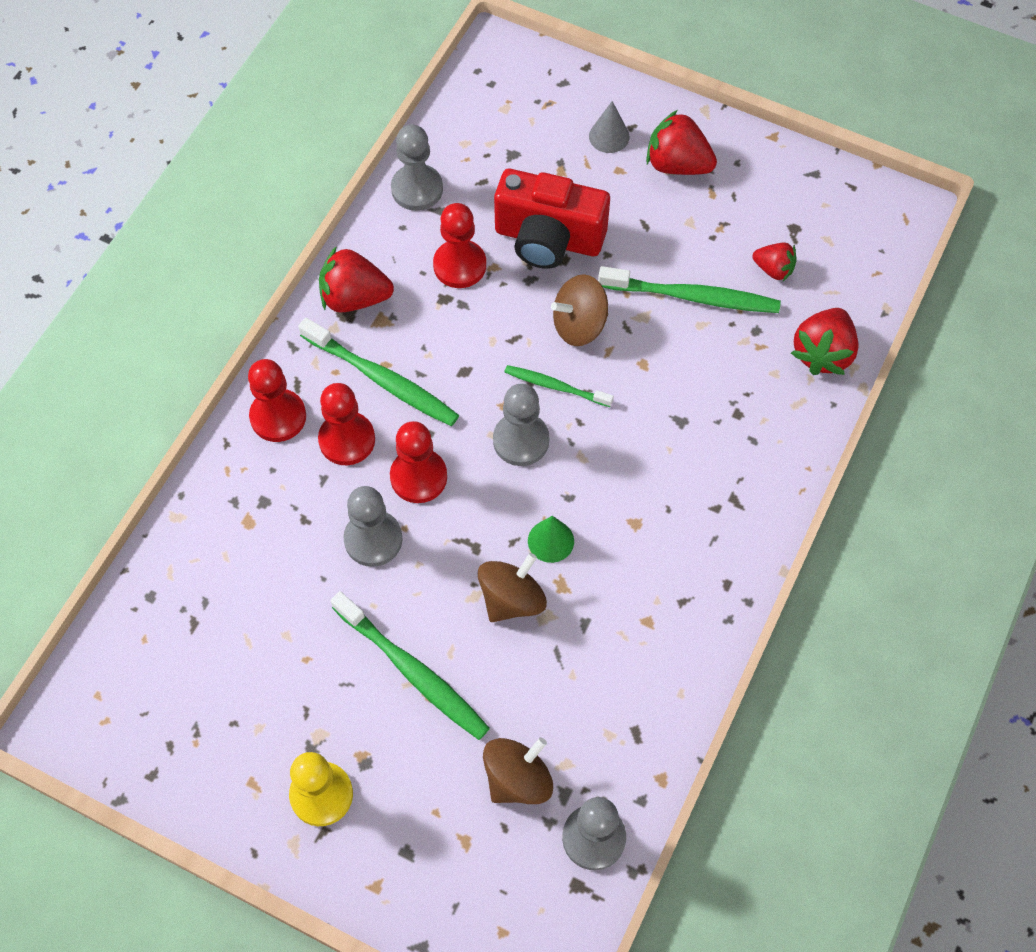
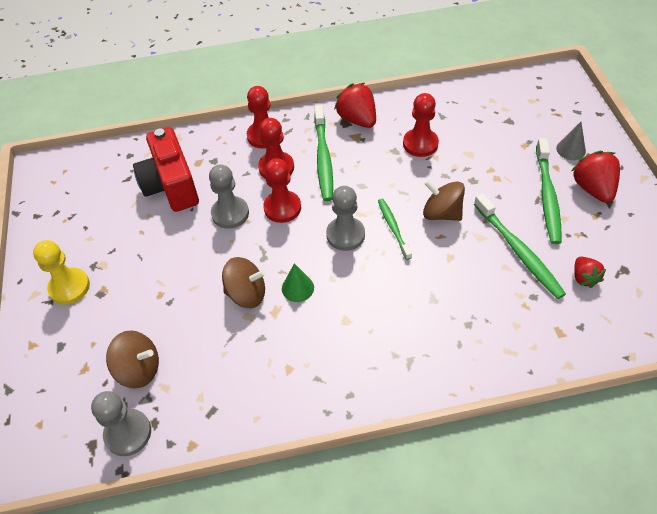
camera: 55 degrees right, 10 degrees down
green toothbrush [331,591,490,740] -> green toothbrush moved to [536,138,562,244]
grey pawn [391,124,443,211] -> none
red camera [494,169,610,269] -> red camera moved to [133,127,199,212]
red strawberry [791,308,859,375] -> none

